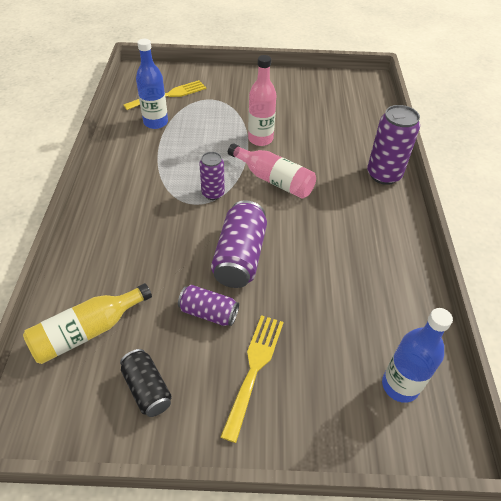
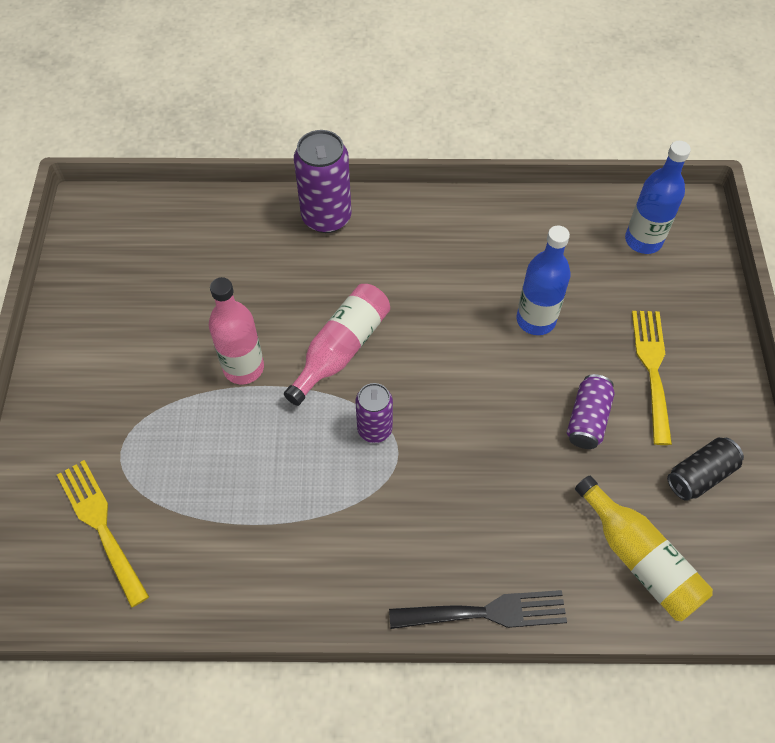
camera: 90 degrees left, 10 degrees up
blue bottle [136,39,168,129] -> blue bottle moved to [516,226,571,335]
purple can [211,200,267,288] -> none
yellow fork [221,315,284,443] -> yellow fork turned 75 degrees clockwise [632,311,672,445]
none -> black fork [389,590,567,629]

